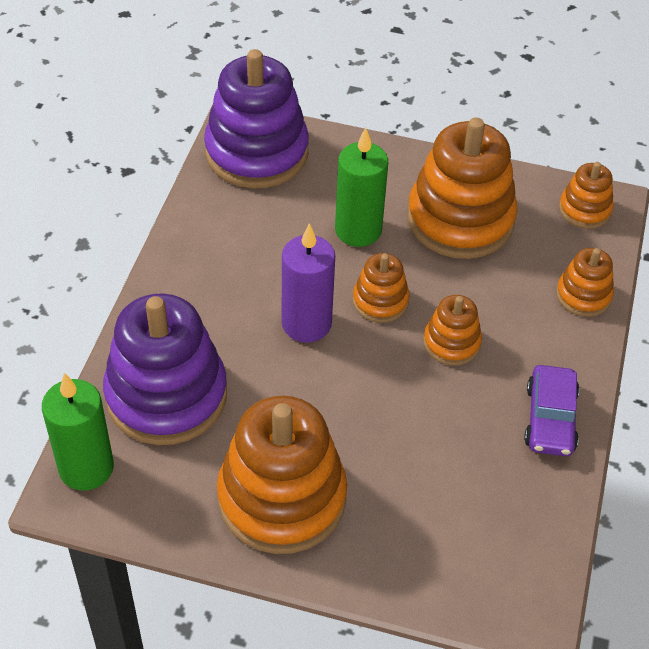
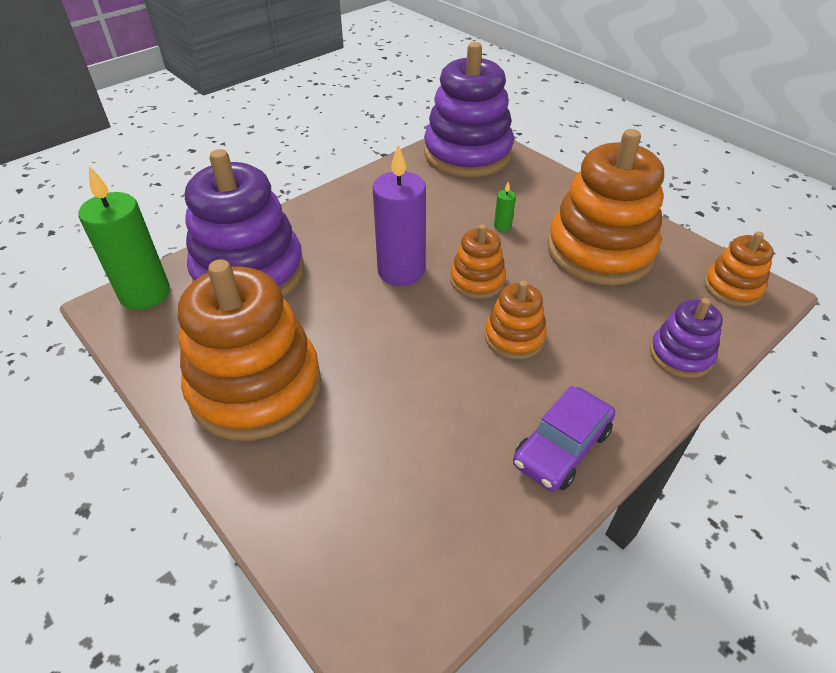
camera: 35 degrees right, 5 degrees down
green candle [335,128,388,247] -> green candle [494,182,516,232], size x0.41
orange stacking toy [556,248,614,317] -> purple stacking toy [650,298,723,378]

